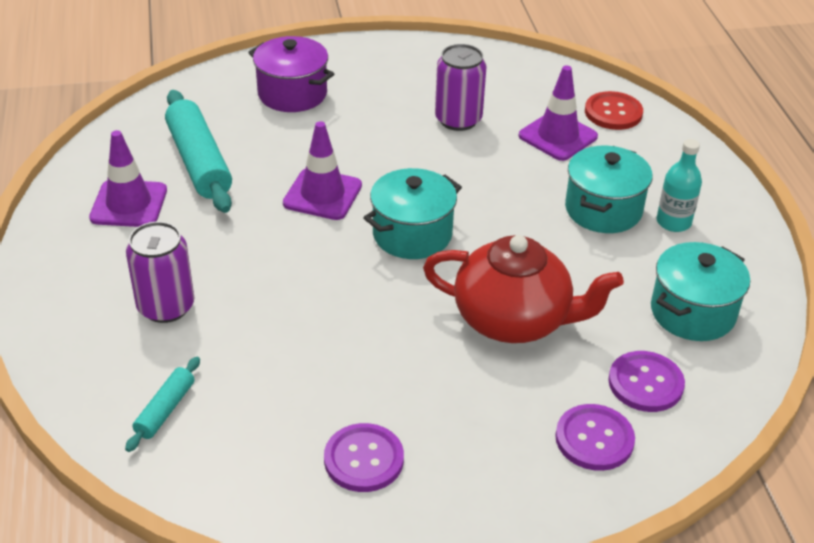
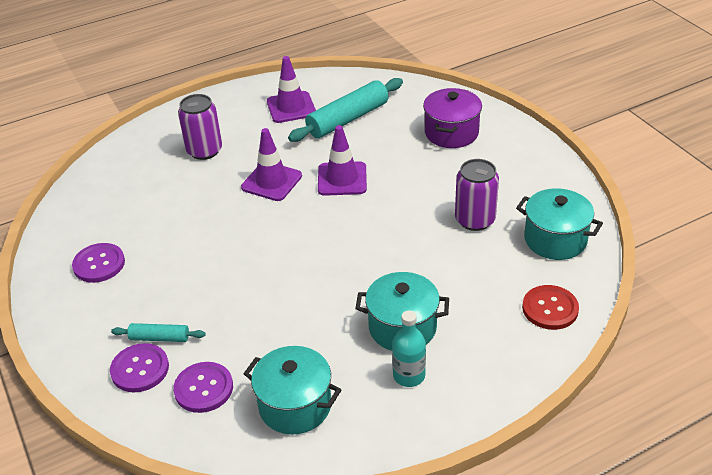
camera: 75 degrees right, 0 degrees up
turquoise rolling pin [125,357,200,452] -> turquoise rolling pin moved to [111,323,206,342]
turquoise pot [363,168,462,259] -> turquoise pot moved to [516,188,603,260]
red teapot [423,235,624,343] -> none
purple traffic cone [519,65,598,161] -> purple traffic cone moved to [241,128,302,201]

